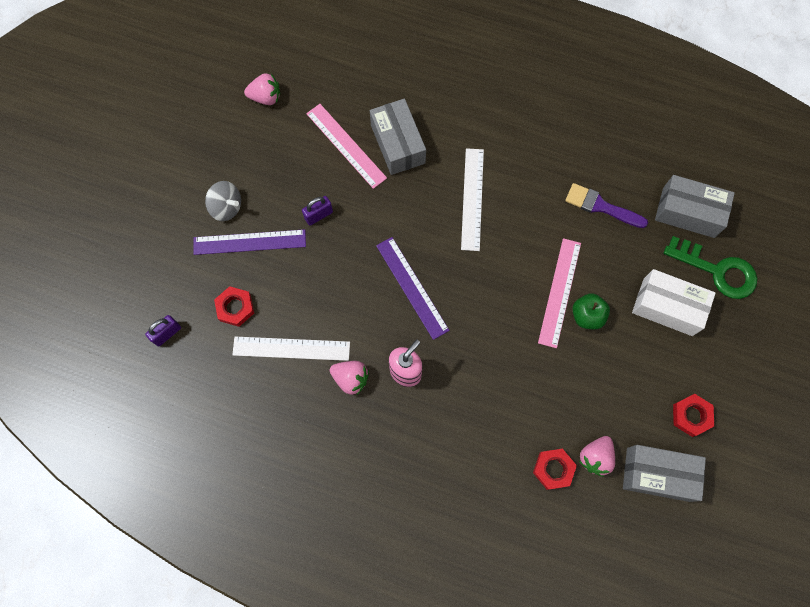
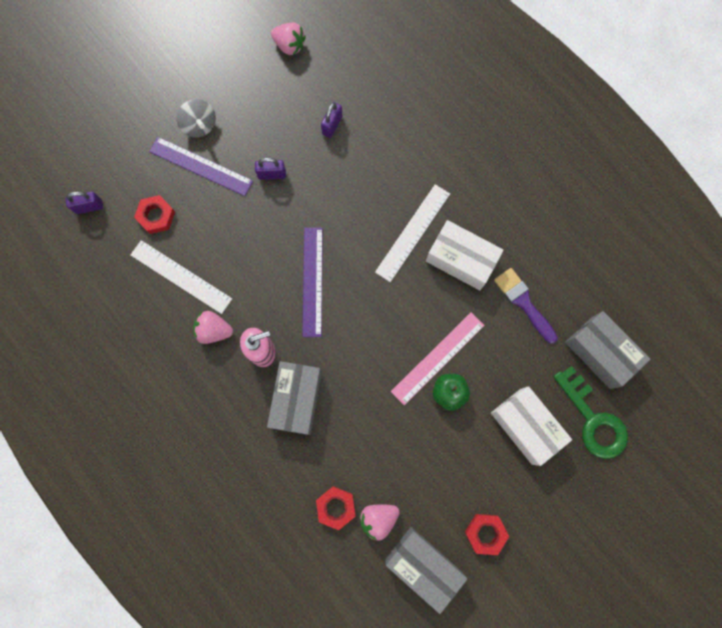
camera: 30 degrees right, 5 degrees up
pink ruler [306,104,387,189] -> purple padlock [321,102,342,138]
pink strawberry [330,361,369,395] -> pink strawberry turned 135 degrees clockwise [193,311,233,344]
grey box [370,99,426,175] -> grey box moved to [267,361,322,435]
none -> white box [426,220,504,290]

